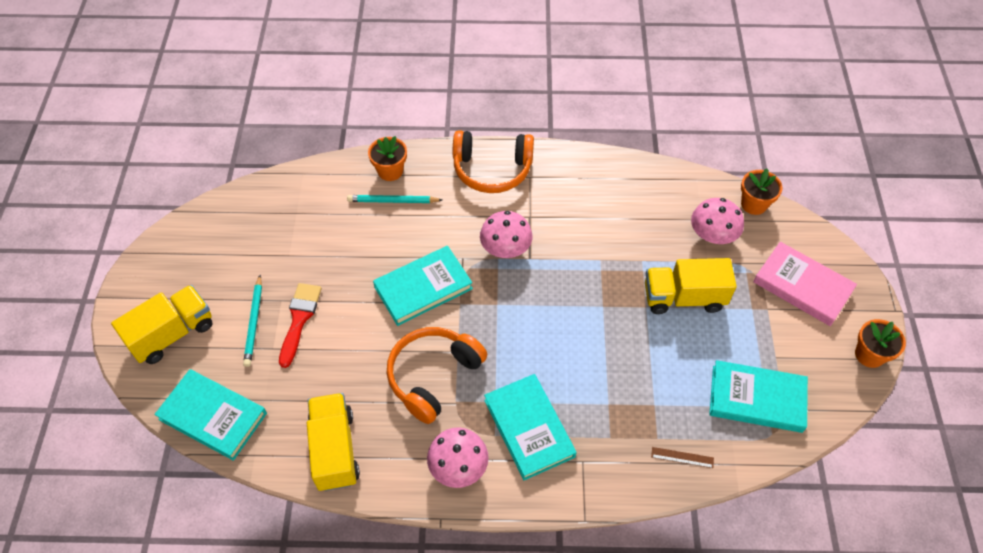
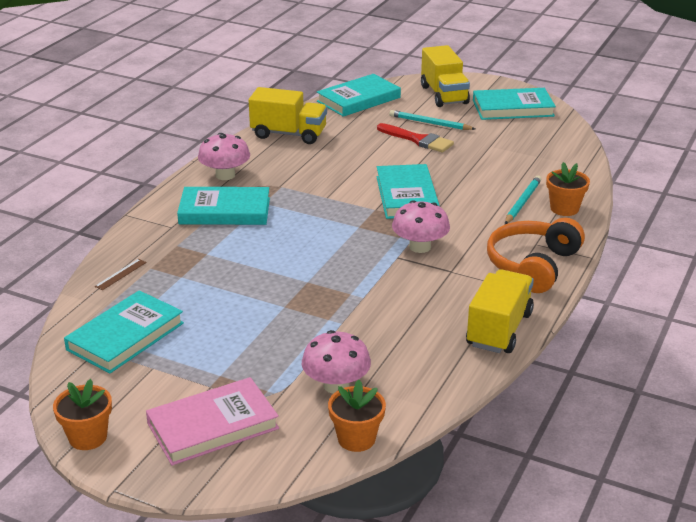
camera: 115 degrees right, 25 degrees down
orange headphones [387,327,487,424] -> none
yellow truck [645,258,736,314] -> yellow truck moved to [466,269,534,353]
none -> turquoise book [473,88,556,120]

